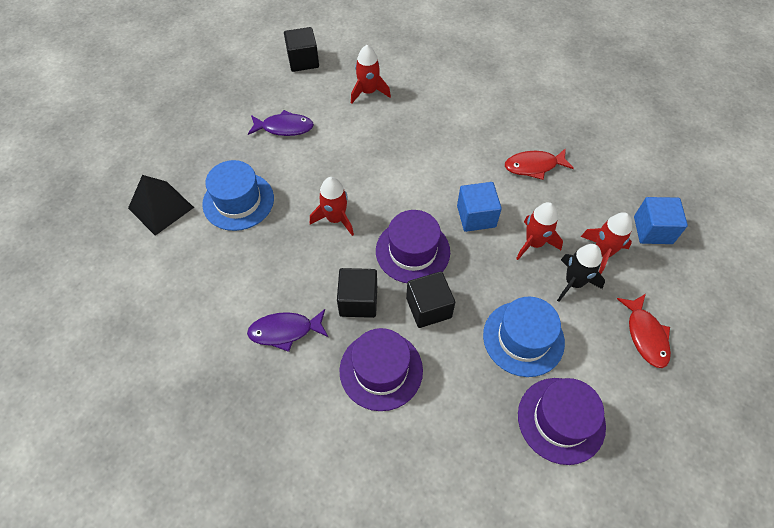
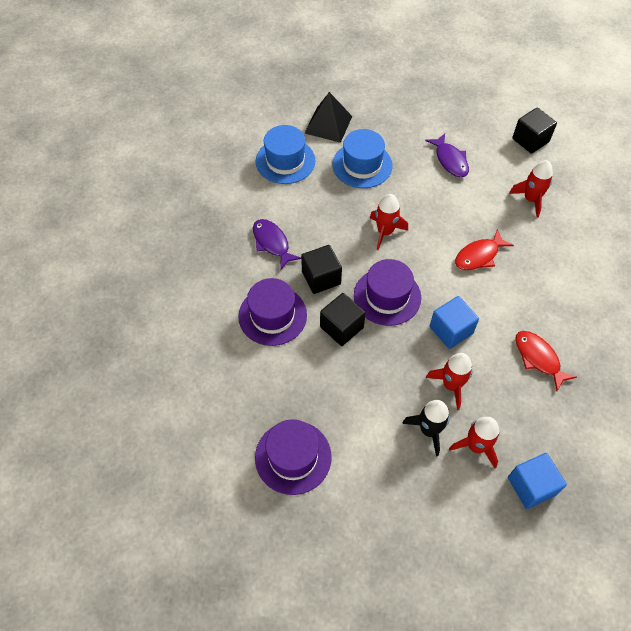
camera: 65 degrees right, 0 degrees up
blue hat [483,297,565,377] -> blue hat moved to [256,125,316,184]
red fish [617,294,671,368] -> red fish moved to [455,229,514,270]

